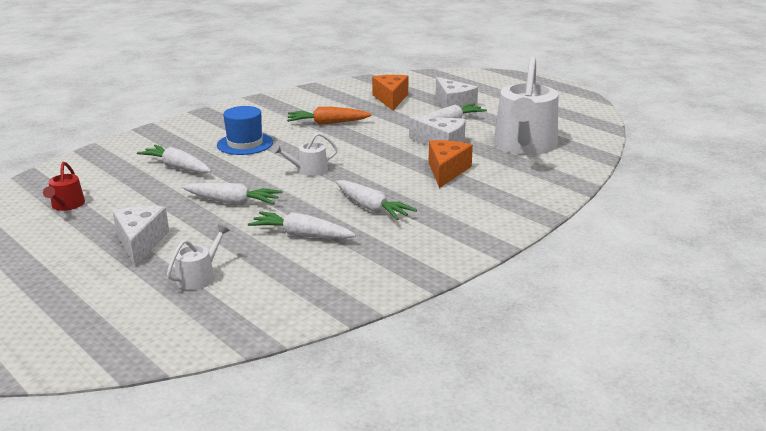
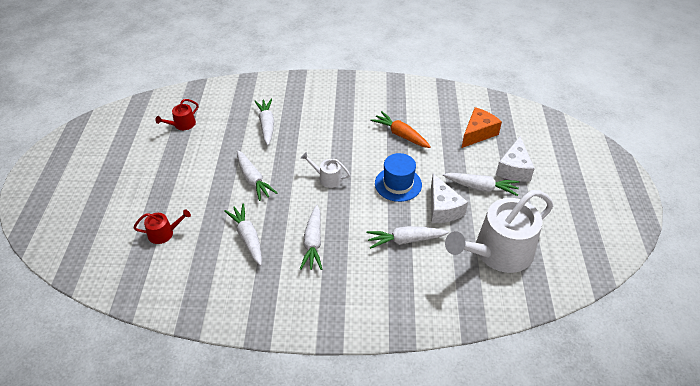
camera: 45 degrees right, 20 degrees up
white cheese [113,206,169,267] -> none
white watering can [167,224,230,290] -> red watering can [133,209,191,244]
blue hat [217,106,273,155] -> blue hat moved to [375,153,422,202]
orange cheese [429,140,473,188] -> white carrot [367,226,449,249]

